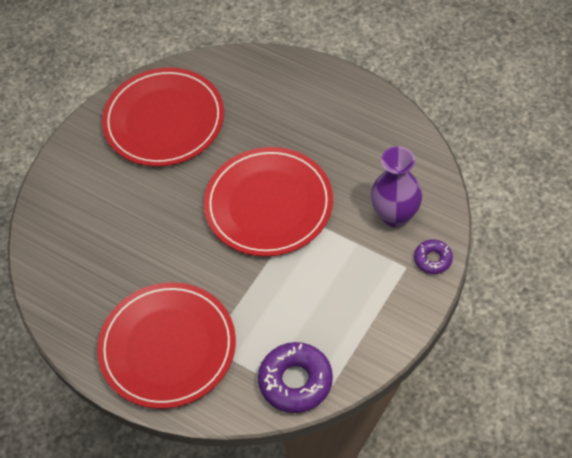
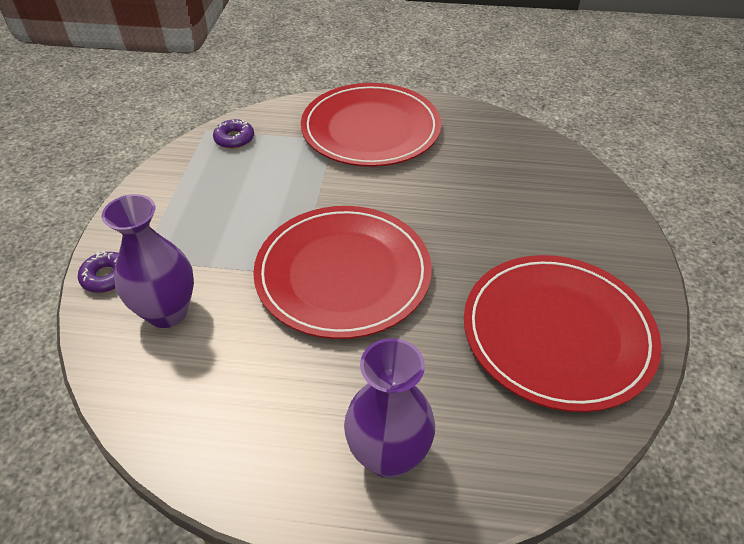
camera: 150 degrees right, 10 degrees down
purple donut [258,342,333,413] -> purple donut [213,119,254,149], size x0.55
none -> purple vase [344,338,435,478]

